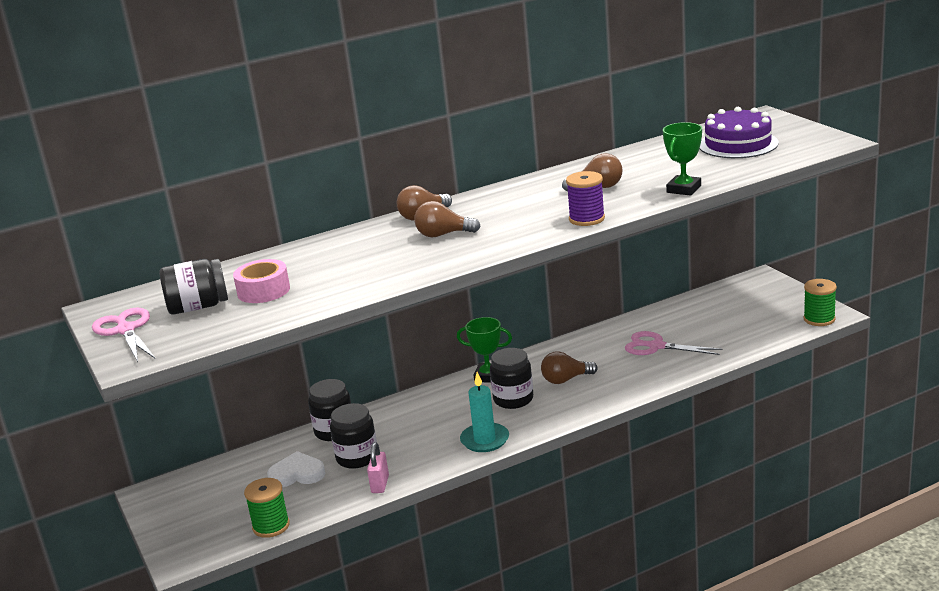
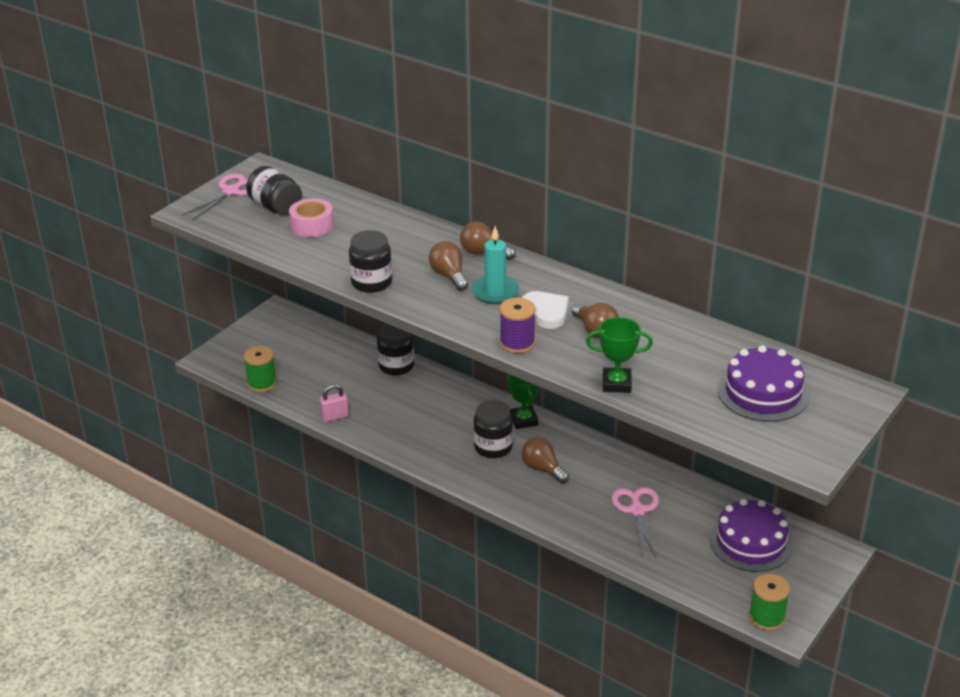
camera: 60 degrees right, 10 degrees up
white heart [267,451,325,487] -> white heart moved to [522,291,569,329]
black jar [330,403,377,469] -> black jar moved to [349,230,392,293]
turquoise candle [460,372,509,452] -> turquoise candle moved to [471,226,520,304]
none -> purple cake [709,499,793,572]

